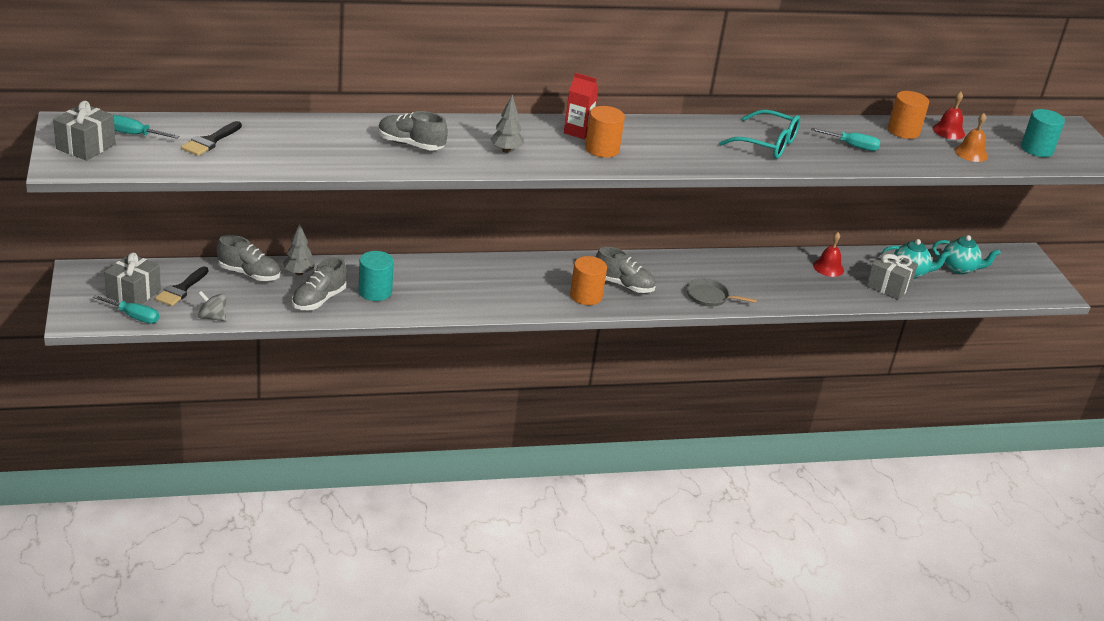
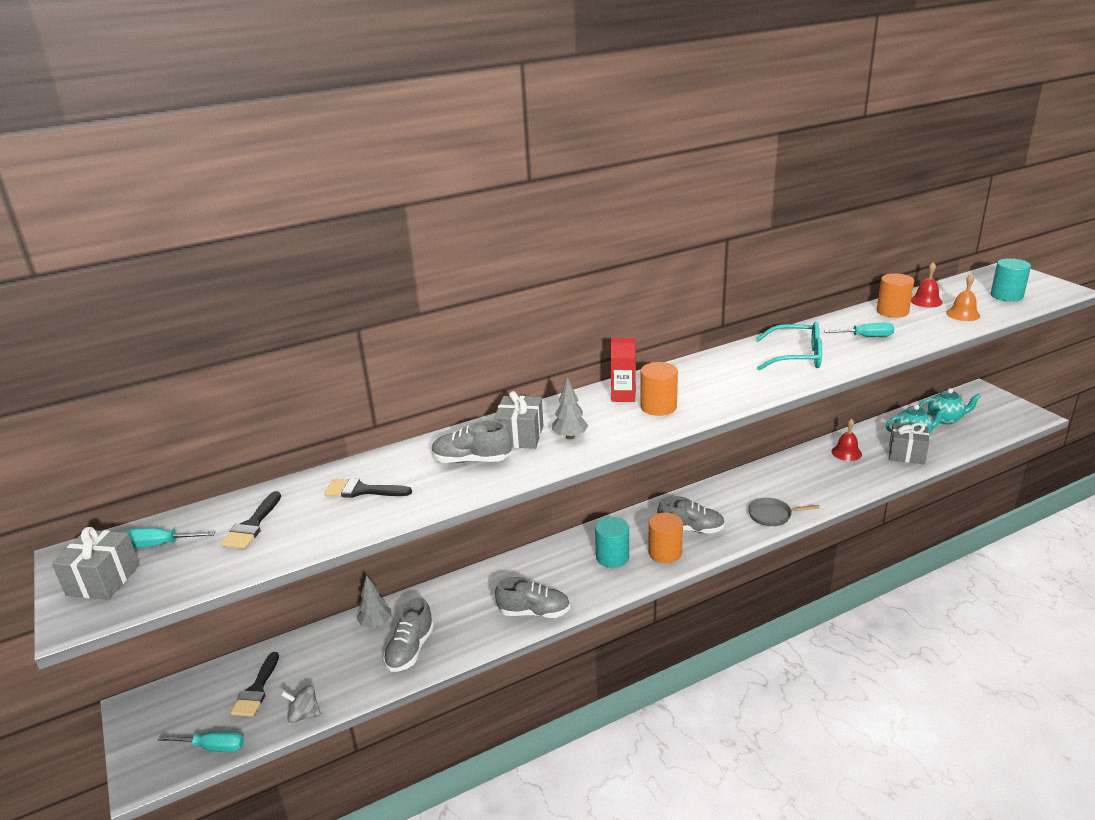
camera: 10 degrees left, 5 degrees down
grey gift [104,252,161,305] -> grey gift moved to [494,391,543,449]
grey shoe [216,235,280,281] -> grey shoe moved to [495,577,570,618]
turquoise cylinder [358,251,394,301] -> turquoise cylinder moved to [595,517,629,568]
none -> black brush [325,478,412,498]

